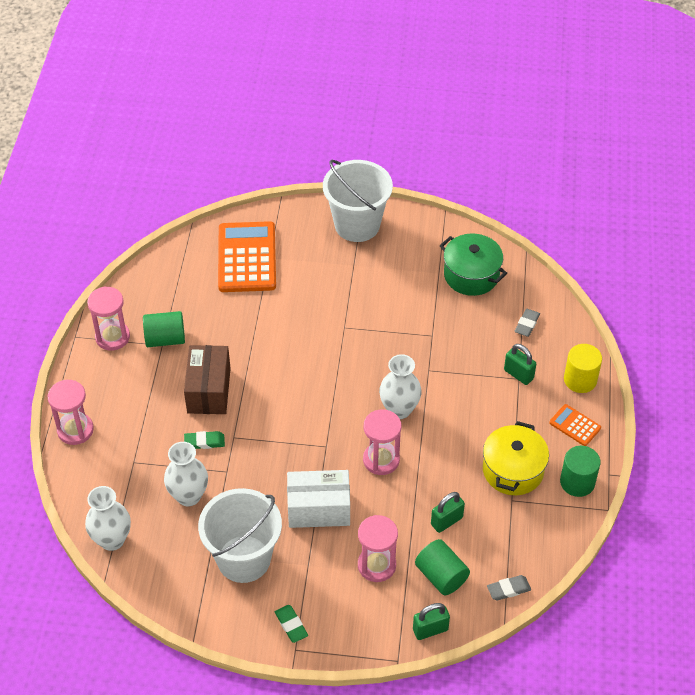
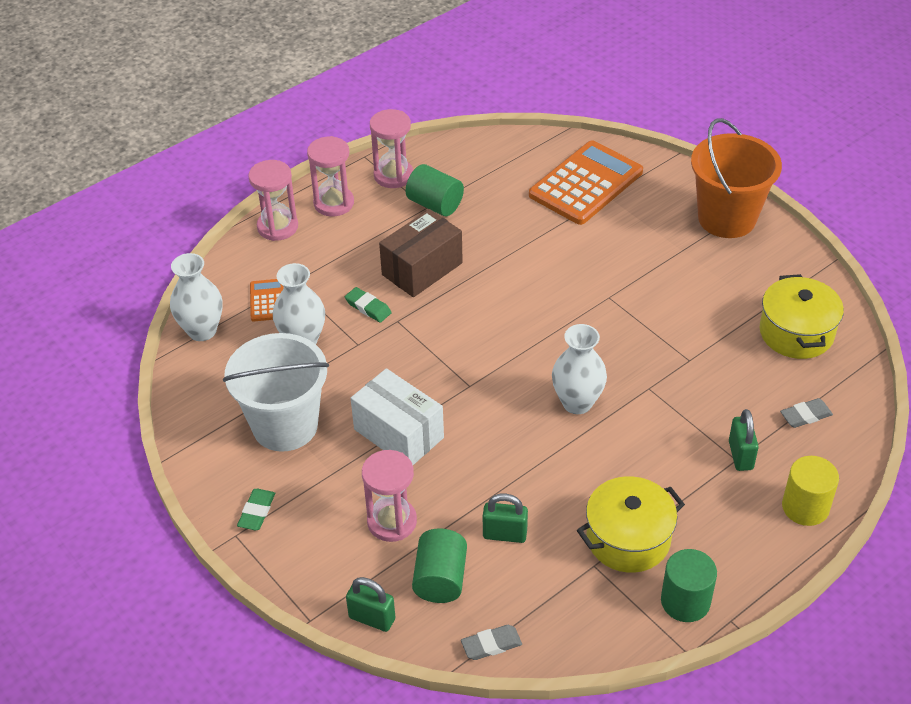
camera: 45 degrees right, 5 degrees down
white bucket [323,160,393,242] -> orange bucket [691,118,782,238]
pink hourglass [363,409,401,475] -> pink hourglass moved to [307,136,354,216]
green pot [440,234,507,296] -> yellow pot [759,274,844,359]
grey eraser [487,575,531,600] -> grey eraser turned 45 degrees counterclockwise [461,625,522,660]
orange calculator [549,404,601,446] -> orange calculator moved to [250,279,284,321]

